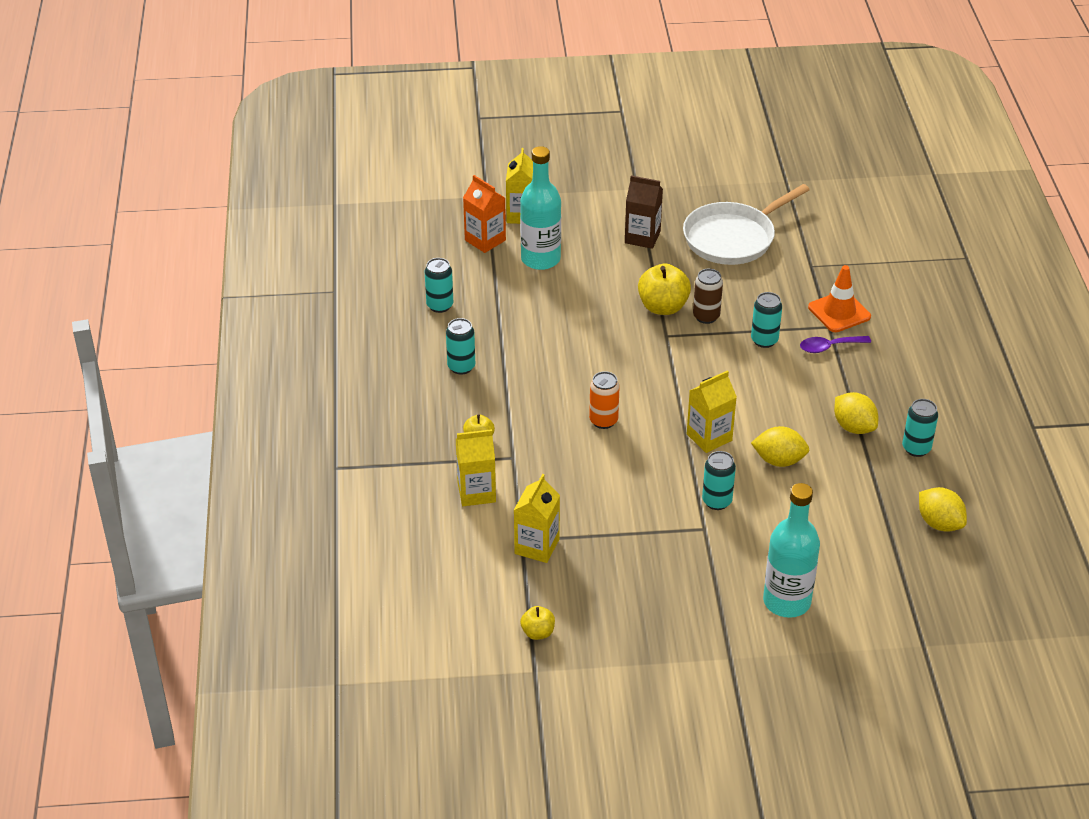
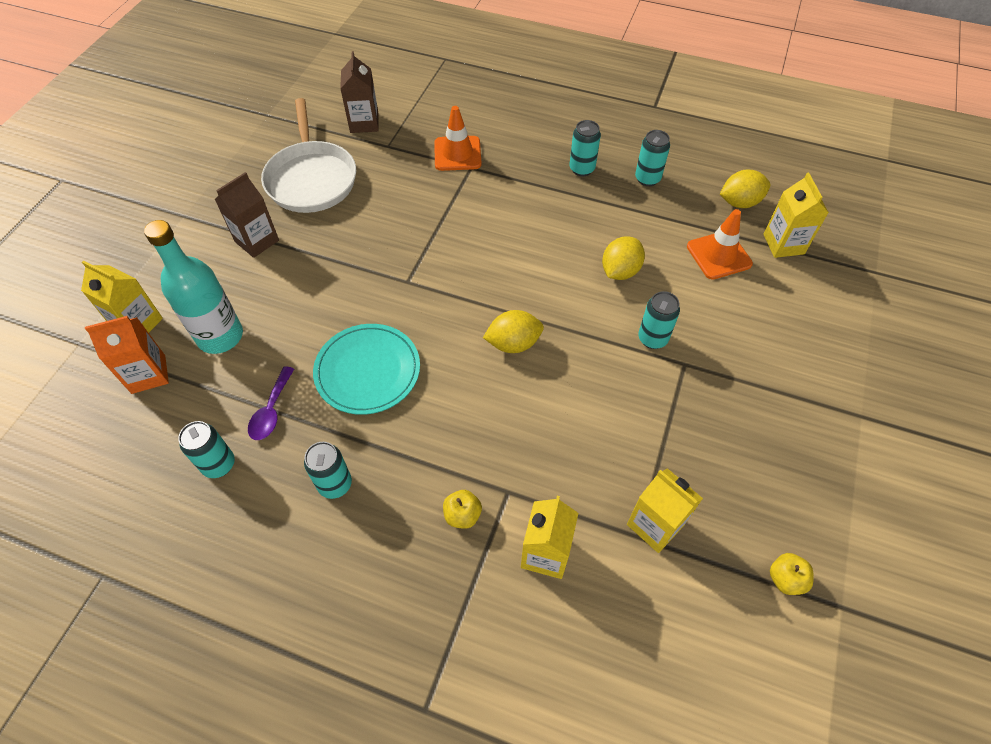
camera: 65 degrees left, 15 degrees up
orange can [589,371,620,429] -> none
yellow apple [638,263,691,315] -> none
yellow carton [687,370,737,453] -> yellow carton moved to [763,173,829,258]
brown can [693,269,723,324] -> none
turquoise can [751,292,782,348] -> turquoise can moved to [570,120,601,176]
turquoise bottle [763,483,820,618] -> none
purple spoon [800,336,871,353] -> purple spoon moved to [248,366,294,440]
yellow lemon [834,392,878,434] -> yellow lemon moved to [483,310,544,353]
none -> turquoise plate [313,324,420,415]
none -> brown carton [340,51,379,133]
none -> orange traffic cone [687,209,753,280]

